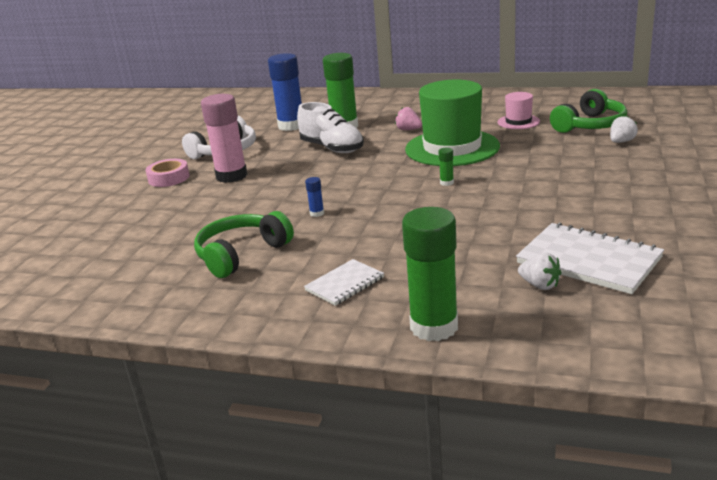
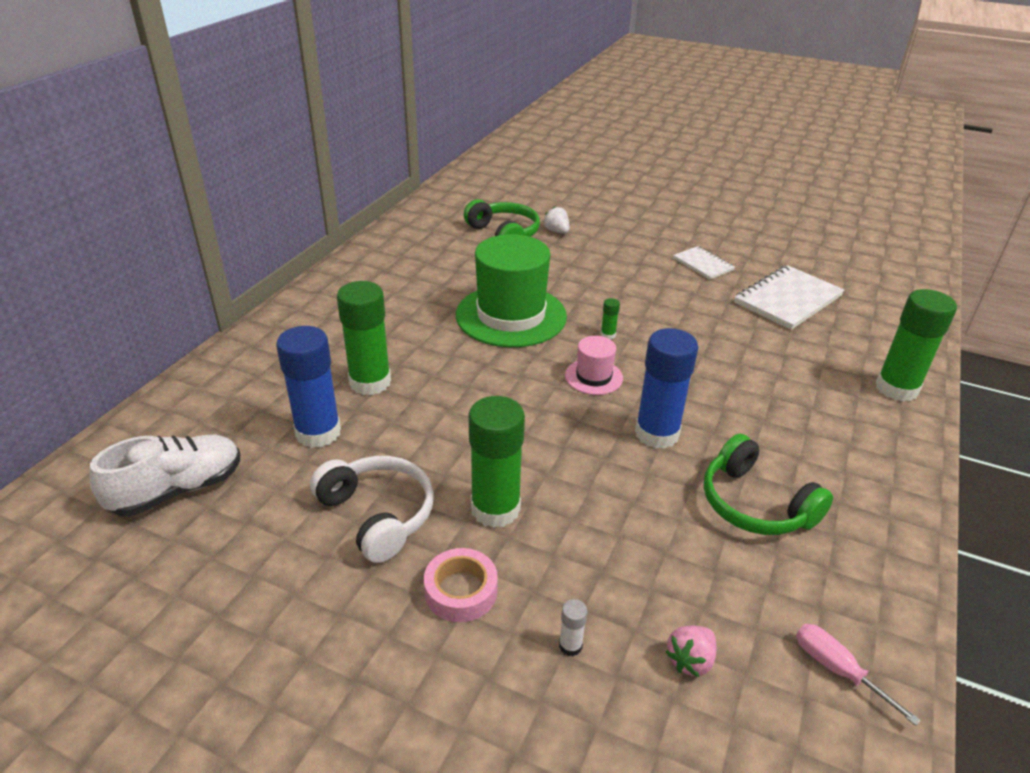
camera: 85 degrees left, 10 degrees up
pink glue stick [201,94,248,183] -> green glue stick [468,396,525,528]
white shoe [297,102,364,153] -> white shoe moved to [89,435,240,516]
white notebook [304,259,384,306] -> white notebook moved to [673,246,735,280]
blue glue stick [305,177,324,217] -> blue glue stick [635,328,698,449], size x2.47
pink strawberry [395,107,422,130] -> pink strawberry moved to [666,626,716,677]
pink hat [498,92,540,129] -> pink hat moved to [565,336,623,395]
white strawberry [518,253,562,290] -> none
none -> white glue stick [559,599,587,656]
none -> pink screwdriver [796,624,920,726]

